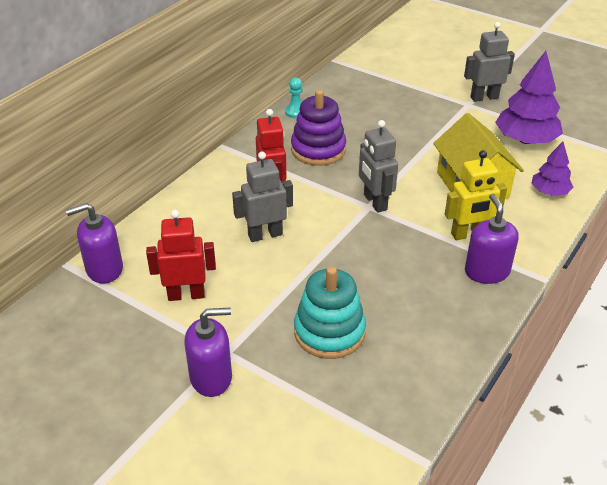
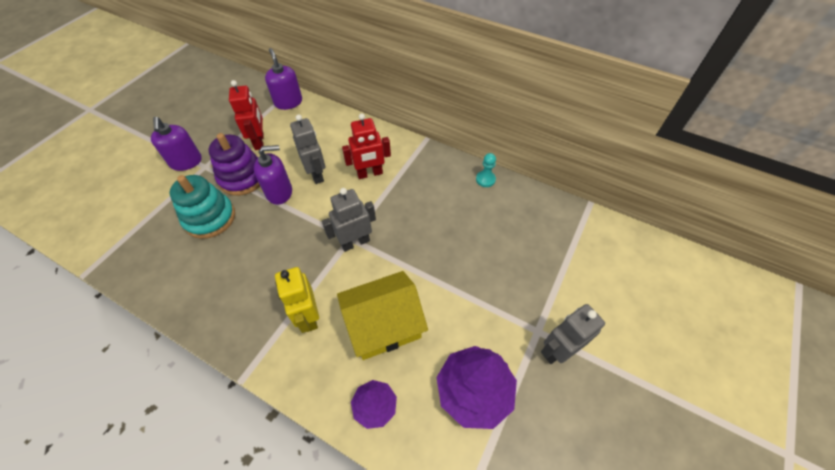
camera: 85 degrees right, 15 degrees up
purple stacking toy [291,90,346,166] -> purple stacking toy moved to [209,133,260,196]
grey robot [464,22,515,102] -> grey robot turned 105 degrees counterclockwise [541,304,605,364]
purple soap dispenser [465,194,519,284] -> purple soap dispenser moved to [254,145,292,205]

